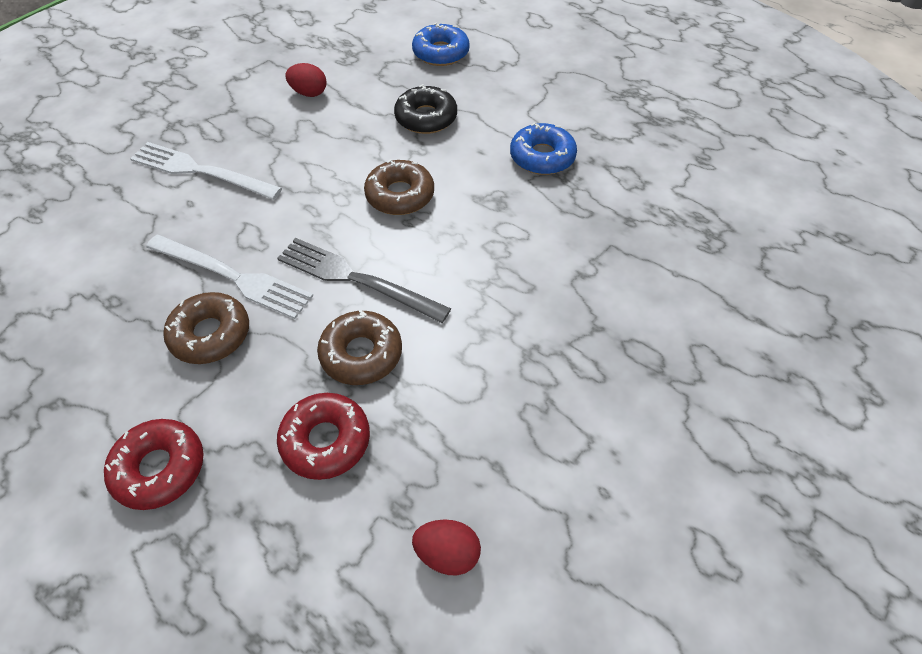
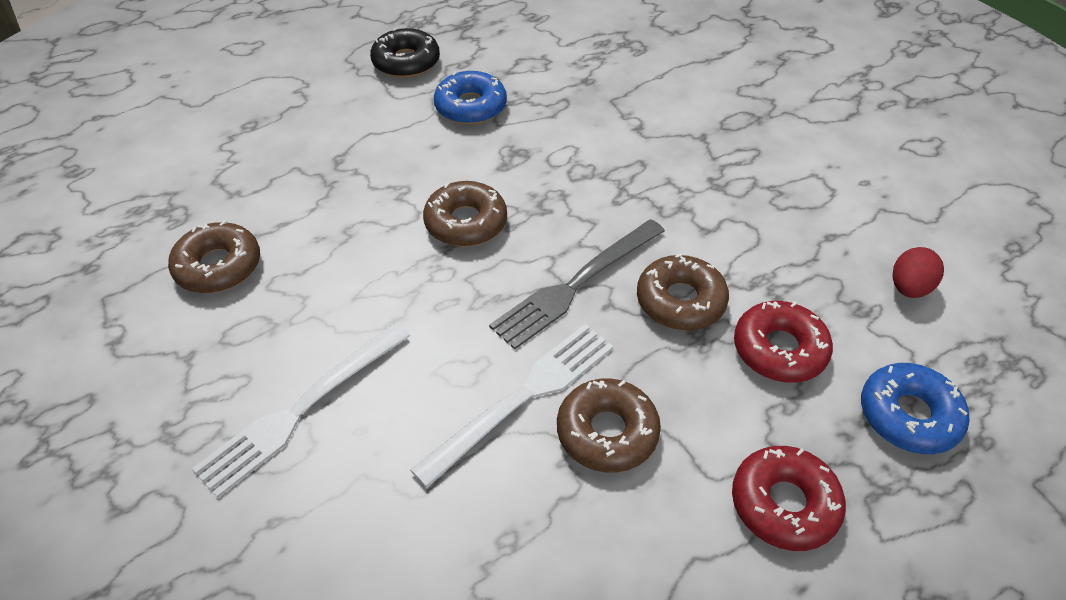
camera: 70 degrees left, 5 degrees down
red egg [285,63,327,97] -> brown donut [168,220,260,293]
black donut [394,84,457,134] -> black donut moved to [370,28,440,78]
blue donut [412,23,470,66] -> blue donut moved to [861,363,969,454]

